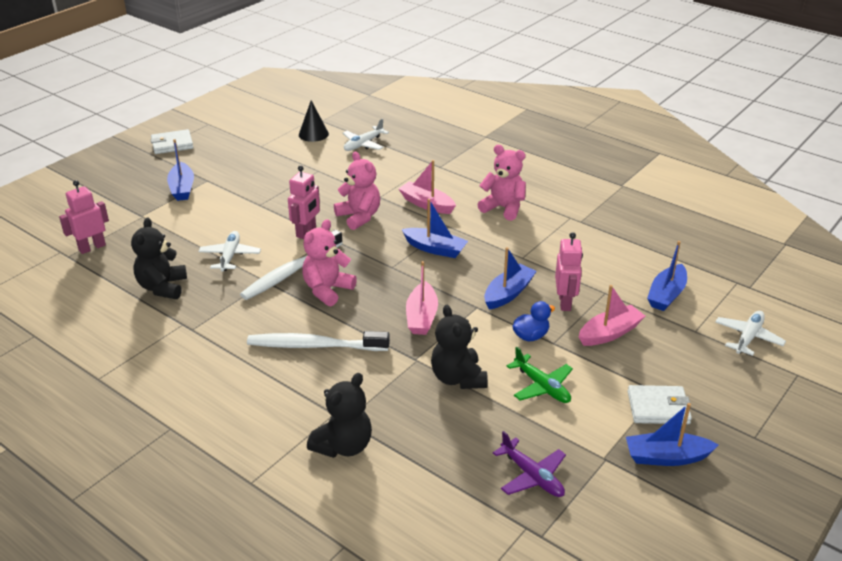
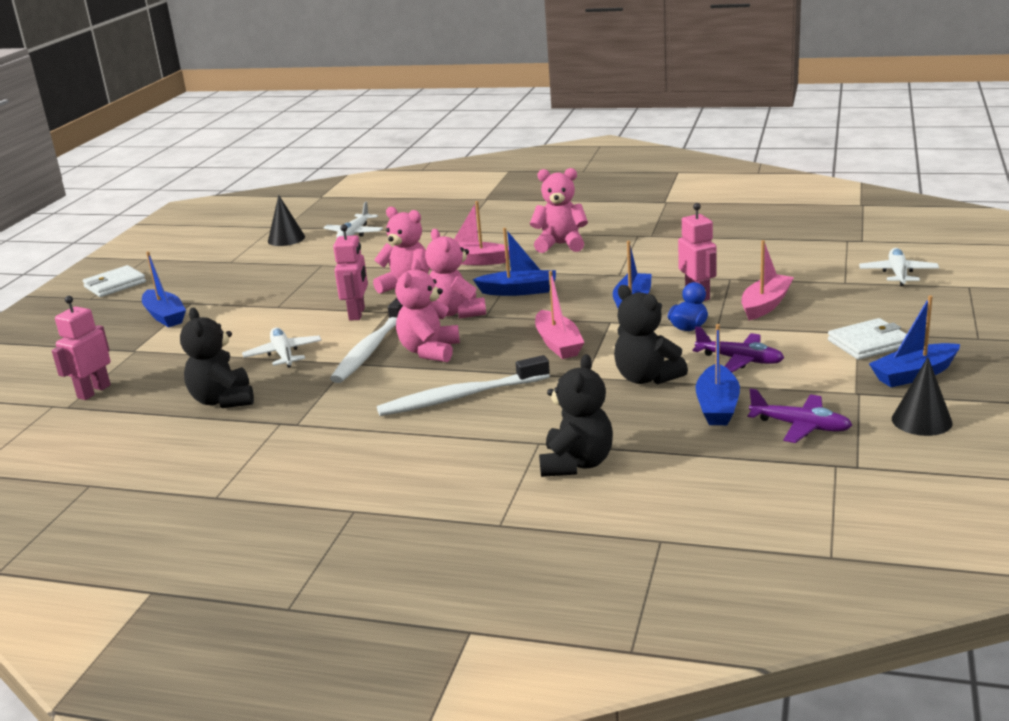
camera: 20 degrees left, 10 degrees down
green plane [507,347,573,403] -> purple plane [692,326,784,372]
blue boat [647,241,687,311] -> blue boat moved to [696,324,740,425]
none -> pink teddy bear [425,229,486,318]
none -> black cone [892,357,952,436]

